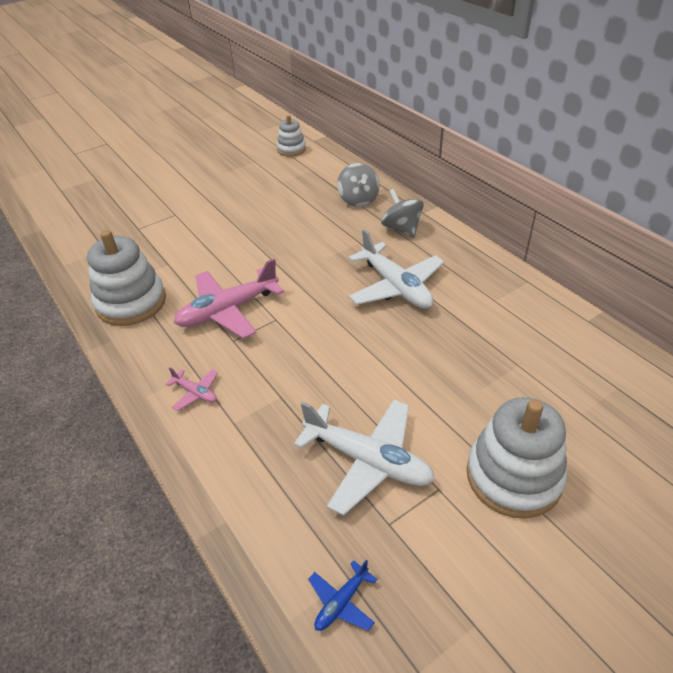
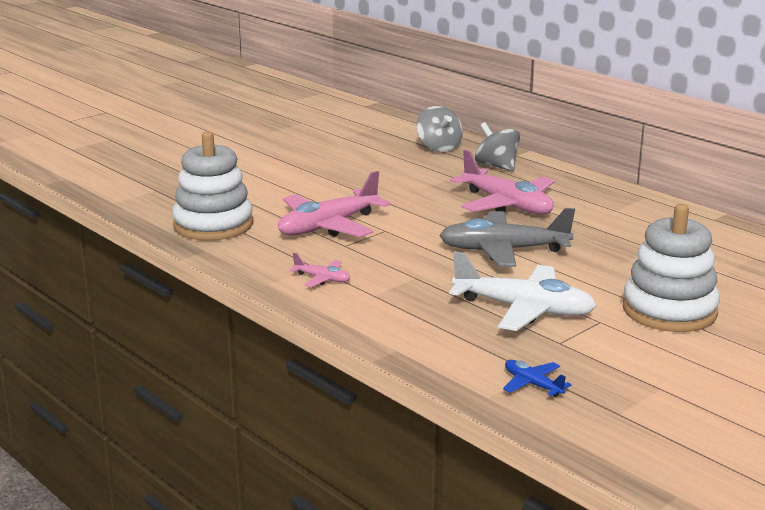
camera: 10 degrees left, 20 degrees down
white stacking toy [277,115,306,156] -> none
blue plane [308,560,377,631] -> blue plane turned 105 degrees clockwise [503,360,572,397]
white plane [349,229,444,309] -> pink plane [450,150,554,214]
none -> grey plane [439,208,575,267]

